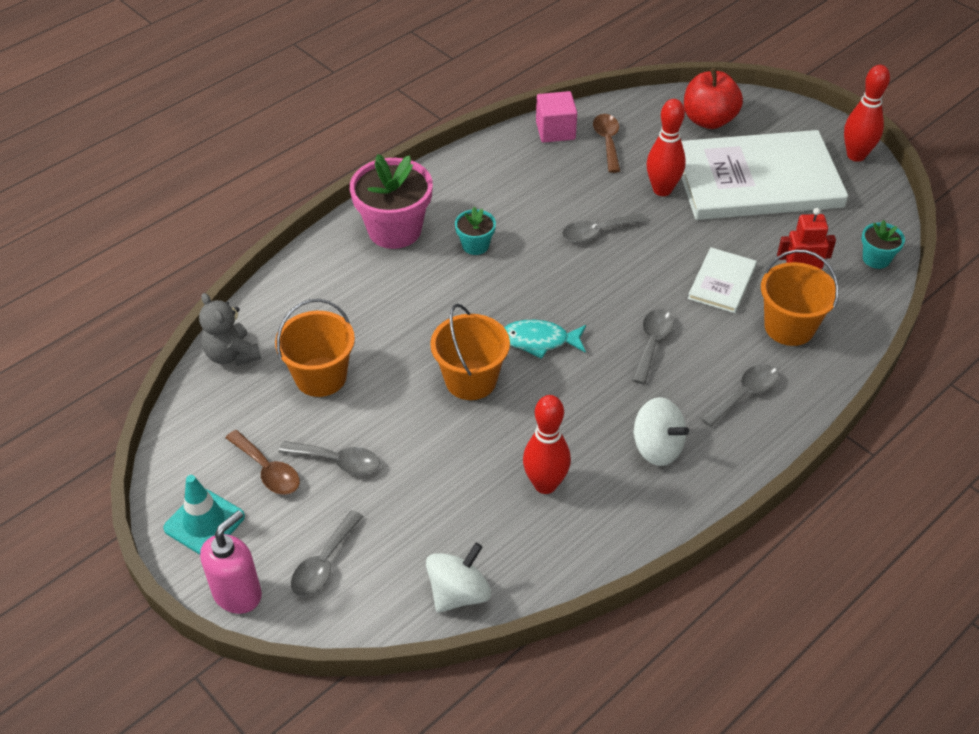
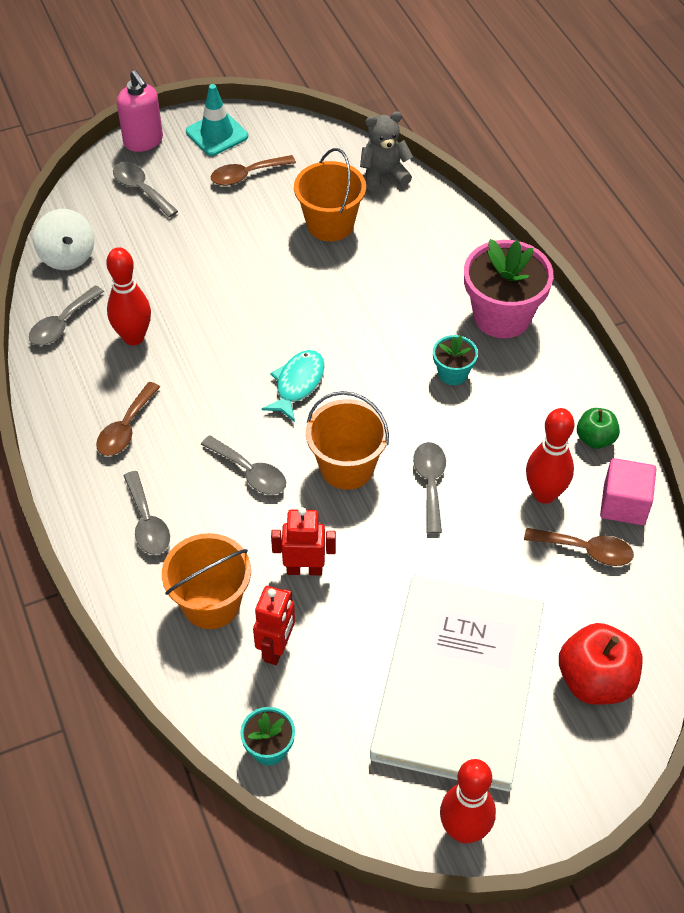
camera: 110 degrees right, 5 degrees up
grey spoon [279,441,380,475] -> grey spoon moved to [29,286,104,345]
orange bucket [430,304,510,400] -> orange bucket moved to [306,391,389,490]
white spinning top [633,397,689,466] -> brown spoon [96,382,160,456]
red bowling pin [647,99,686,196] -> red bowling pin moved to [526,408,574,504]
white book [688,247,757,313] -> red robot [271,507,336,576]
none -> green apple [577,408,620,449]

